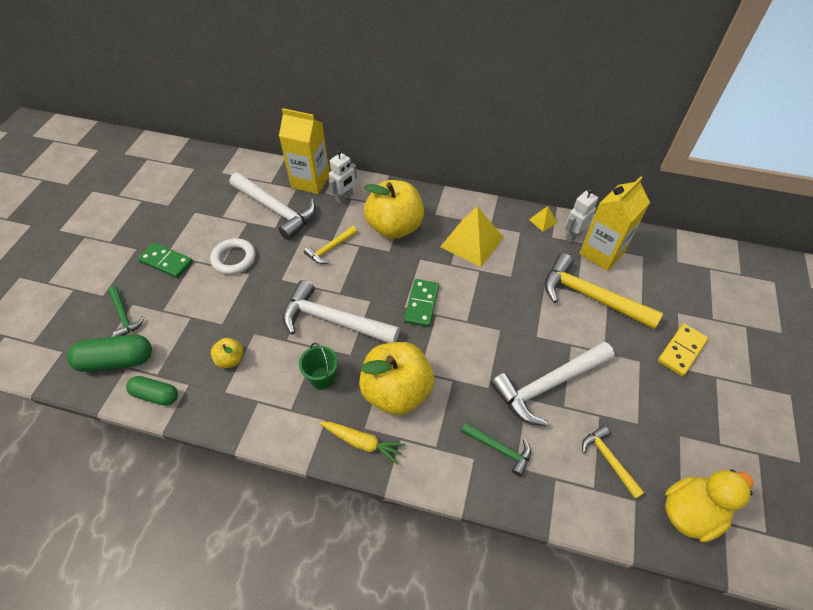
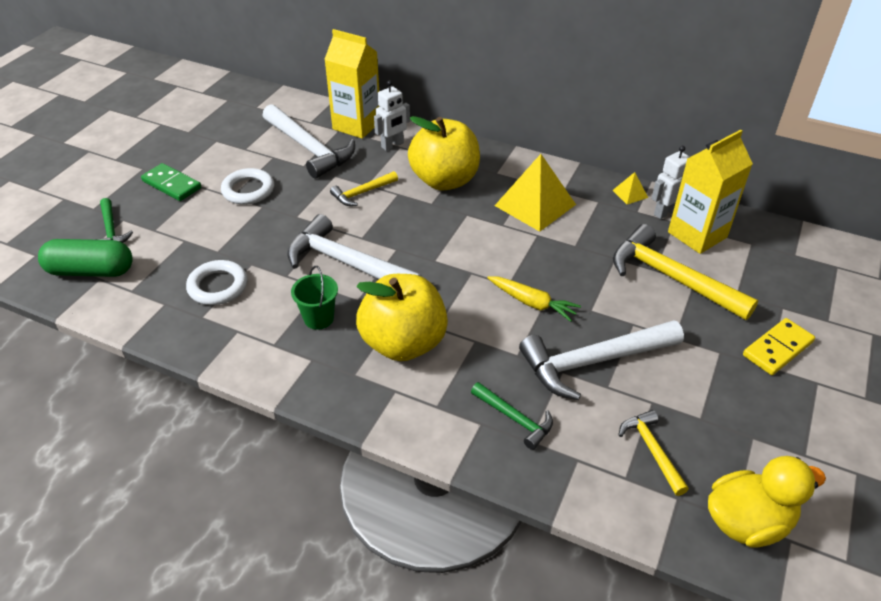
camera: 10 degrees right, 10 degrees down
green capsule [126,376,178,406] -> none
yellow apple [211,338,243,368] -> white ring [186,260,247,305]
yellow carrot [319,422,405,464] -> yellow carrot moved to [487,276,581,322]
green domino [404,279,439,327] -> none

